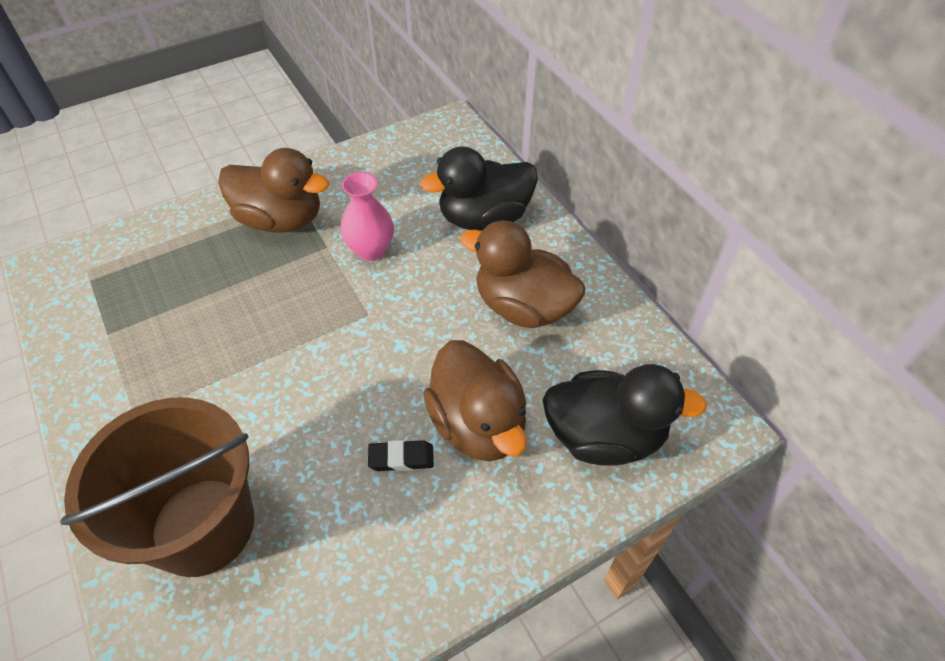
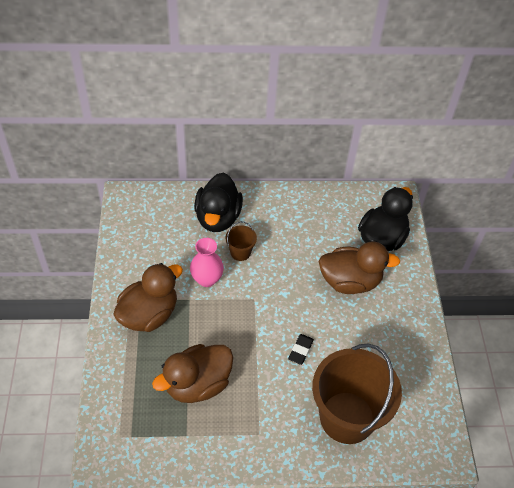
camera: 65 degrees left, 0 degrees up
black eraser [368,440,434,471] -> black eraser moved to [288,334,314,365]
brown duck [460,221,586,328] -> brown duck moved to [152,344,233,403]
none -> brown bucket [226,221,257,261]

